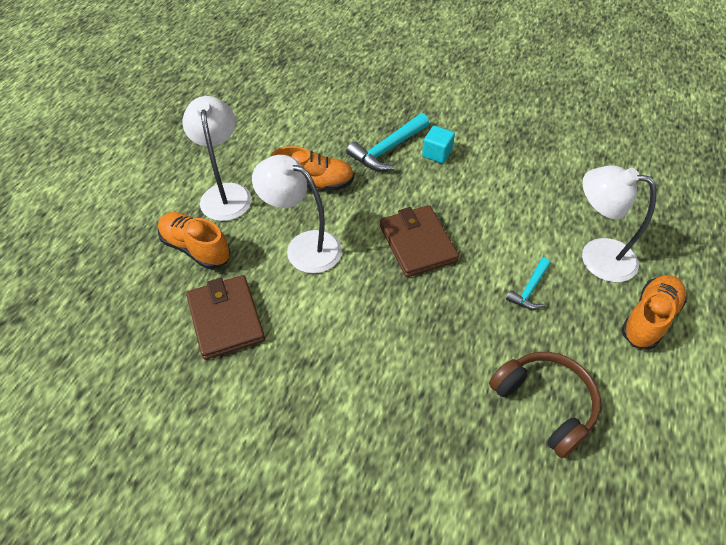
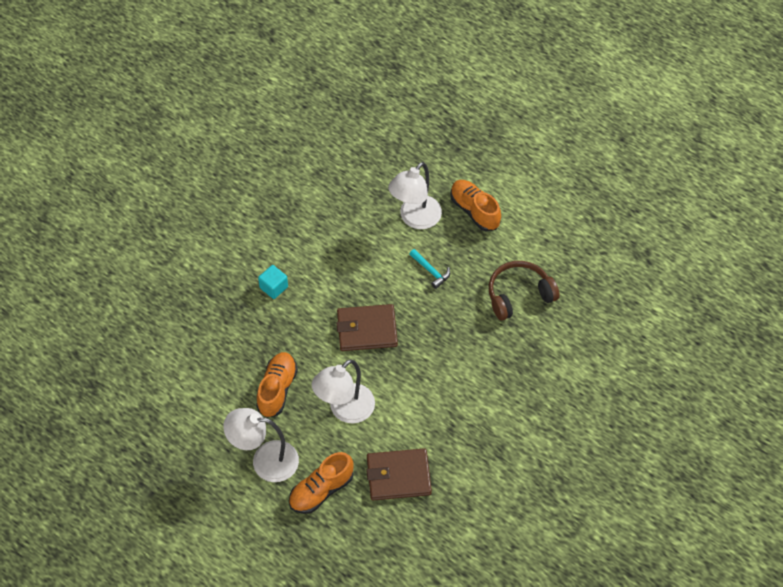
camera: 75 degrees left, 5 degrees up
turquoise hammer [346,113,429,171] -> none

